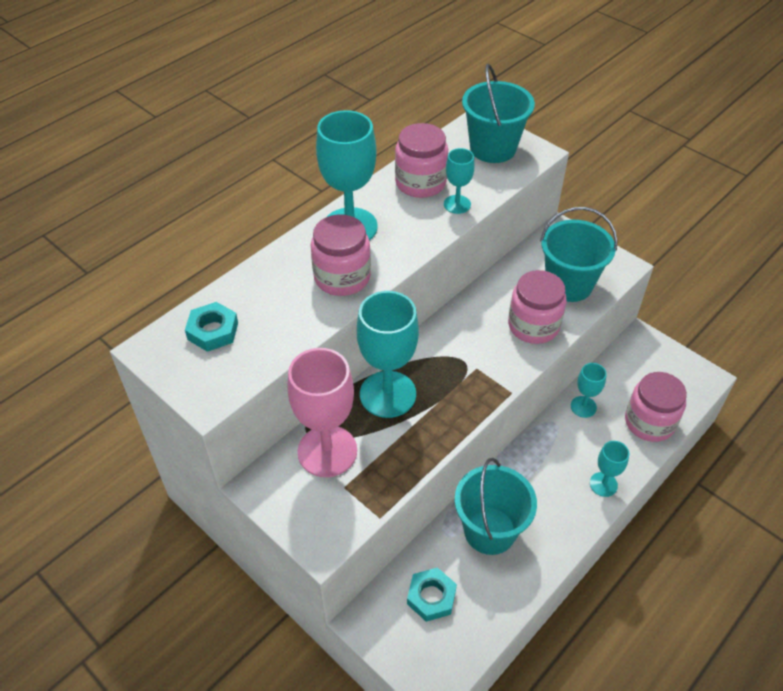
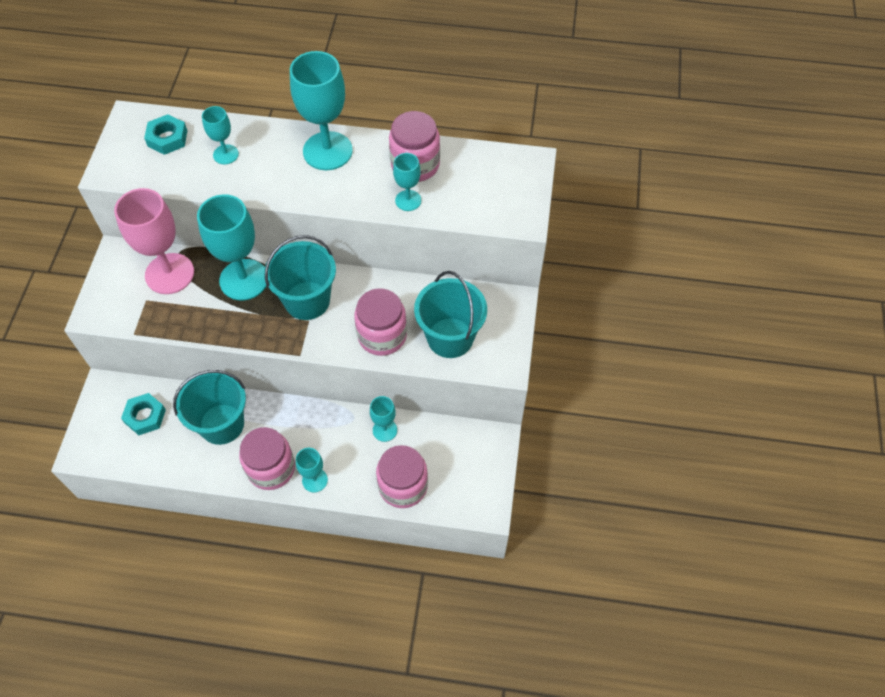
camera: 55 degrees right, 10 degrees up
pink jar [311,214,371,296] -> pink jar moved to [239,427,295,490]
turquoise bucket [462,64,535,163] -> turquoise bucket moved to [264,235,336,320]
none -> turquoise goblet [202,106,239,164]

